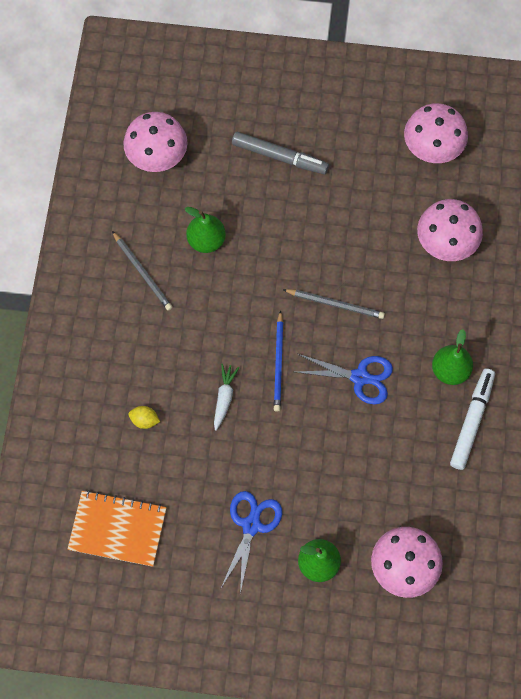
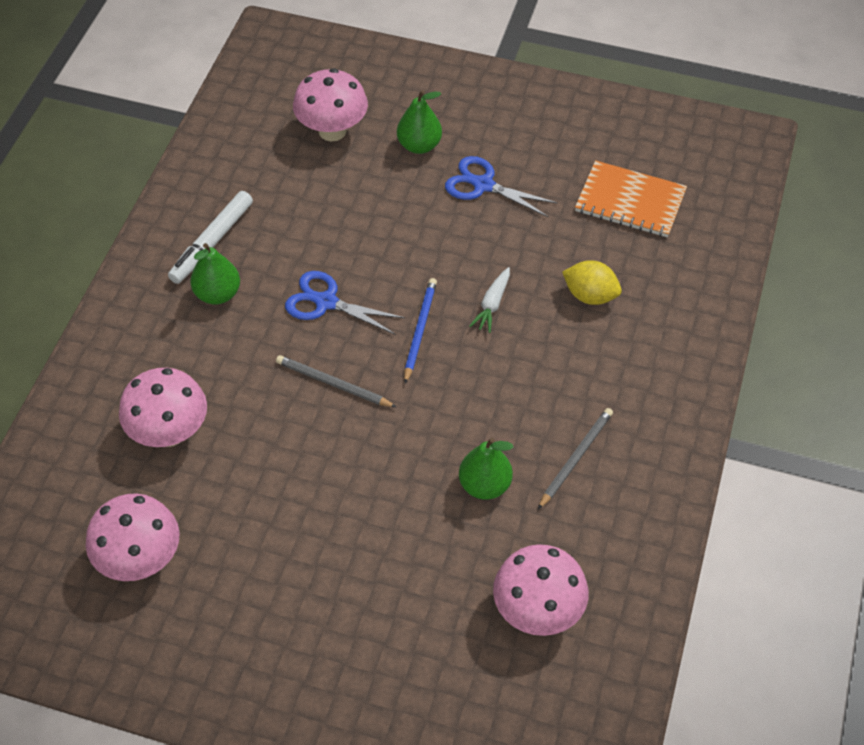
camera: 170 degrees left, 15 degrees down
grey pencil [112,231,173,311] -> grey pencil turned 60 degrees clockwise [538,408,613,509]
yellow lemon [128,406,160,429] -> yellow lemon [562,260,622,305], size x1.59
blue scissors [221,491,282,594] -> blue scissors turned 90 degrees clockwise [445,156,558,218]
grey marker [232,132,329,174] -> none

